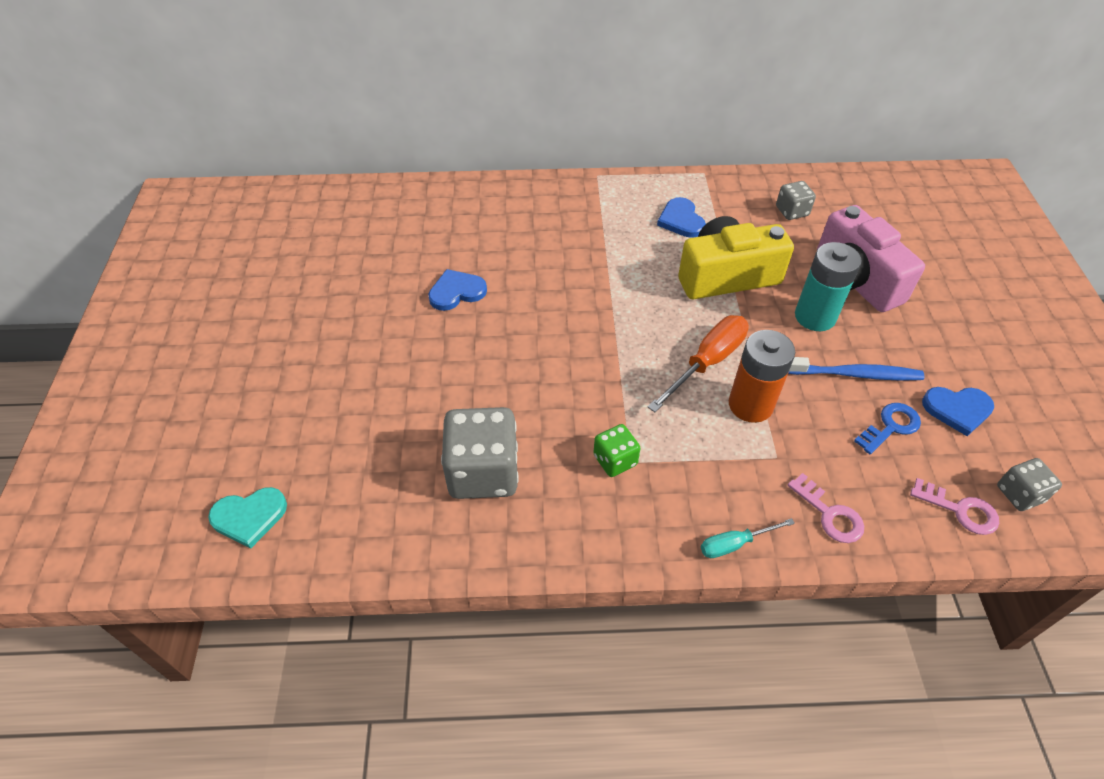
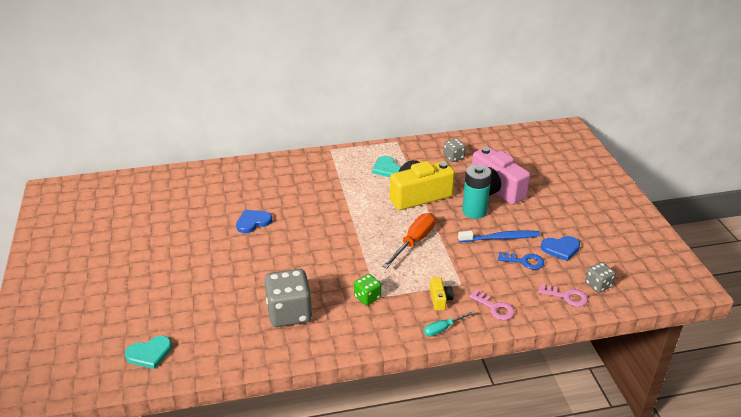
camera: 10 degrees left, 15 degrees down
blue heart [657,197,706,238] -> turquoise heart [372,156,401,177]
orange battery [729,330,795,423] -> none
blue key [854,403,921,454] -> blue key turned 60 degrees clockwise [498,252,544,270]
none -> yellow camera [430,277,453,311]

